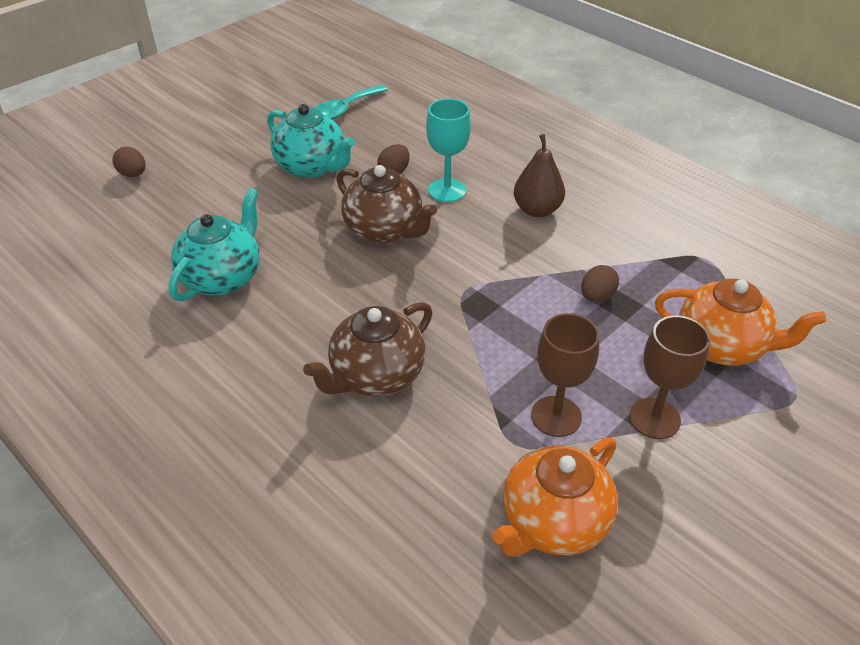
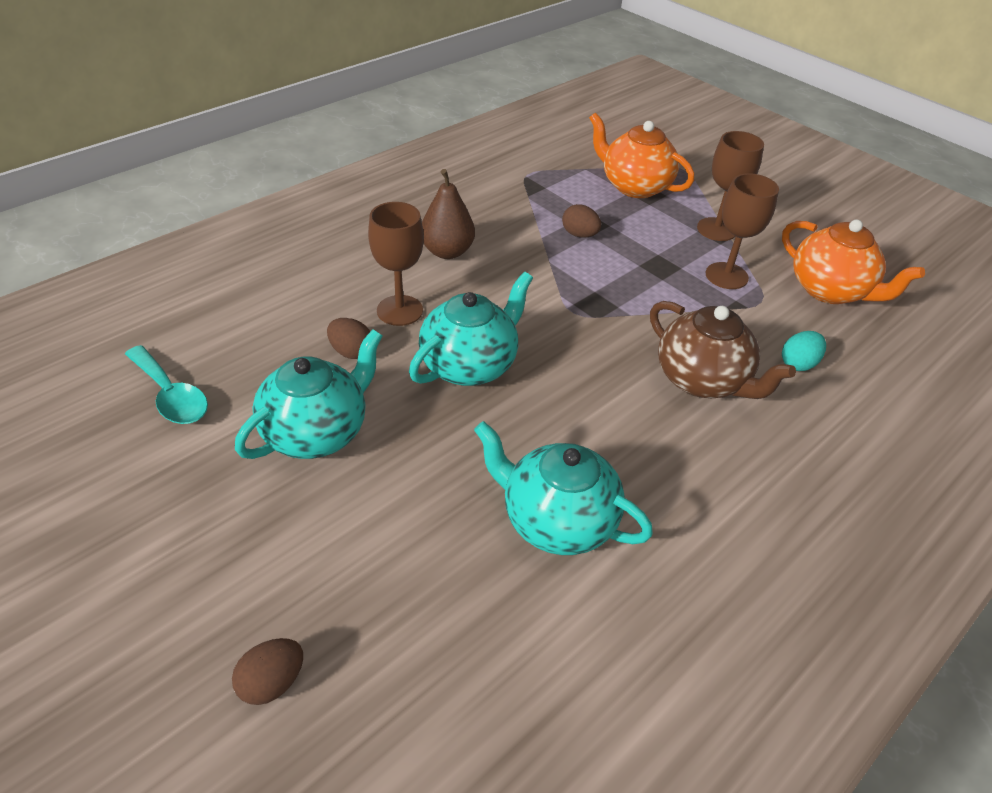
camera: 90 degrees left, 0 degrees up
brown teapot [336,165,437,243] -> turquoise teapot [409,272,533,386]
turquoise goblet [426,99,471,202] -> brown goblet [368,202,424,326]
orange teapot [655,278,826,366] -> orange teapot turned 75 degrees counterclockwise [589,112,694,198]
none -> turquoise egg [782,331,826,371]

